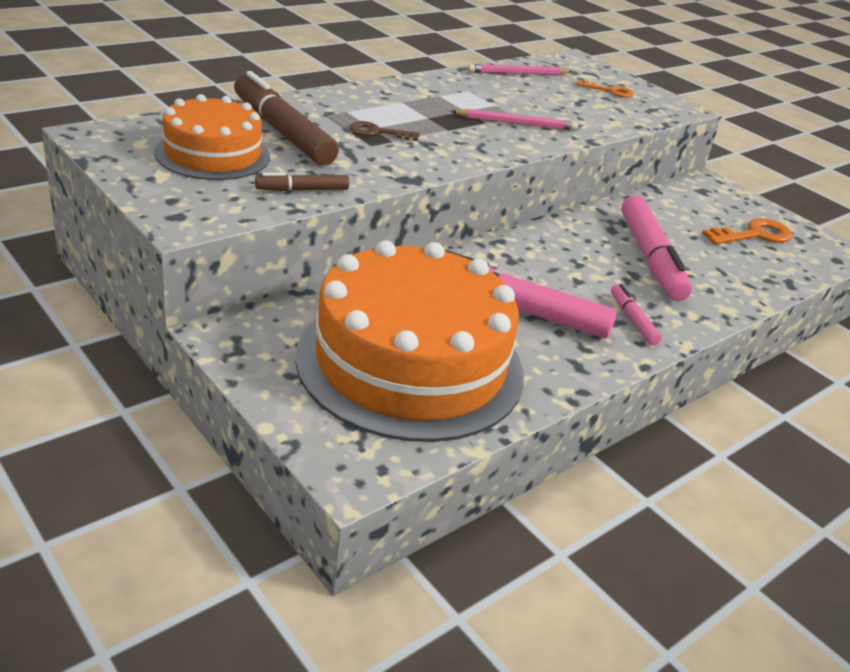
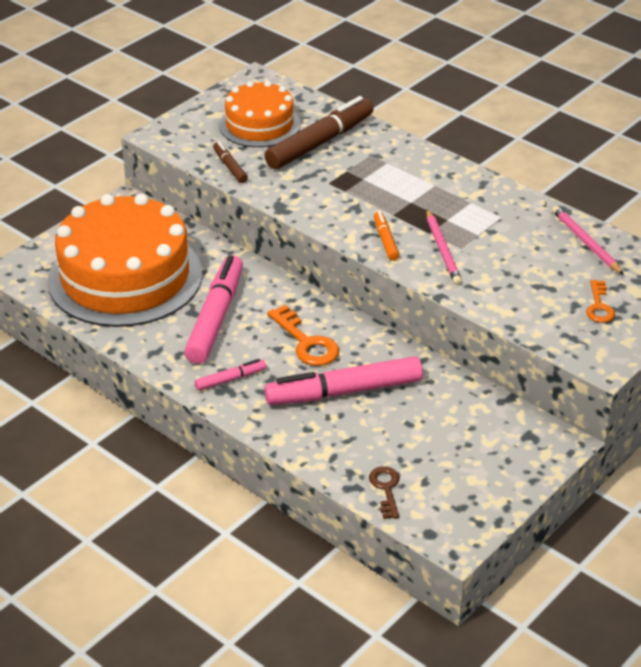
camera: 85 degrees right, 5 degrees up
brown key [349,121,420,141] -> brown key moved to [369,466,400,519]
orange key [702,218,792,245] -> orange key moved to [267,305,339,366]
none -> orange marker [374,212,399,261]

